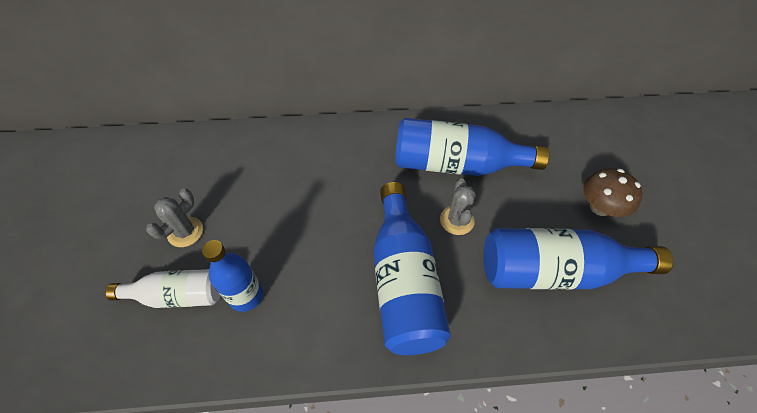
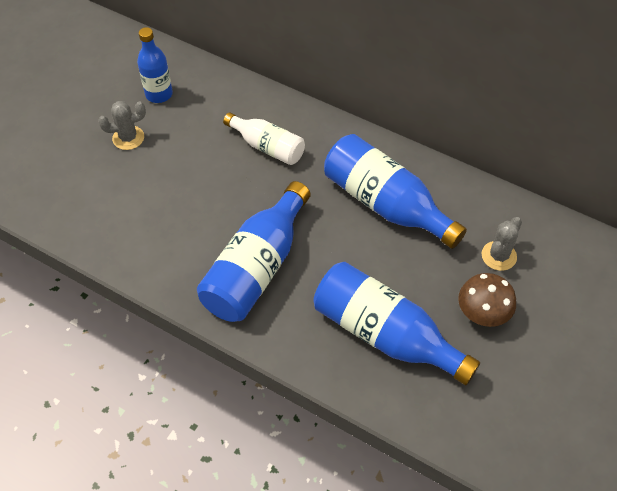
camera: 35 degrees right, 0 degrees up
white bottle [105,269,221,308] -> white bottle moved to [223,112,305,165]
blue bottle [202,240,263,312] -> blue bottle moved to [137,27,173,103]
grey cactus [440,178,476,235] -> grey cactus moved to [482,217,522,271]

